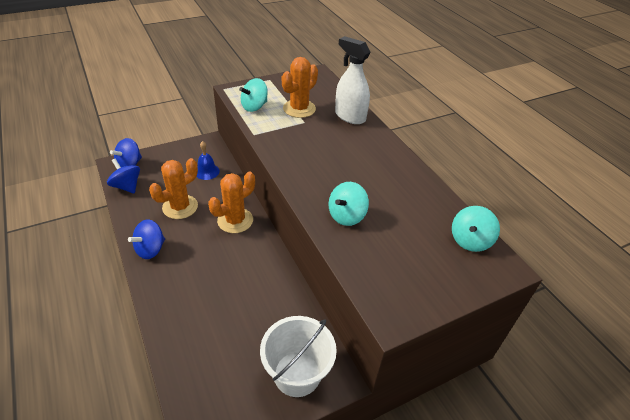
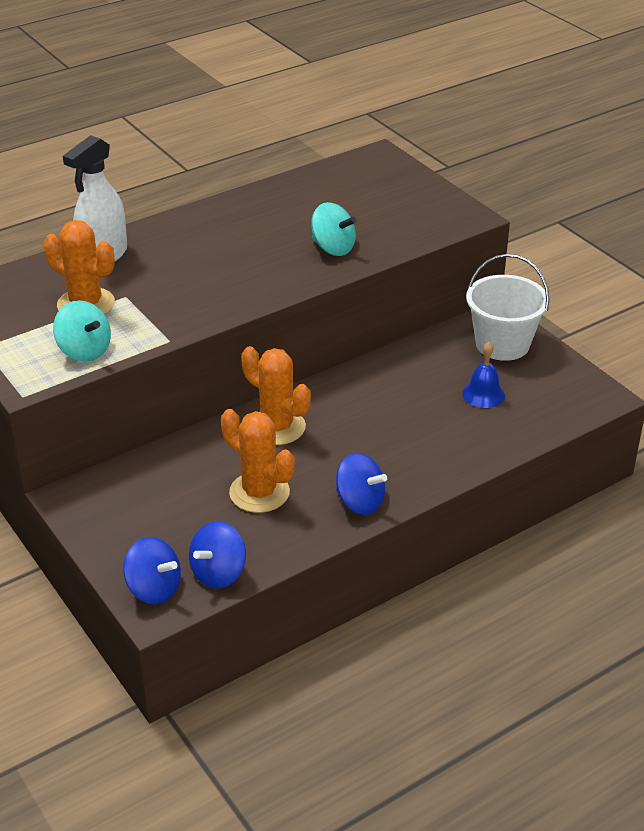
camera: 95 degrees left, 5 degrees down
blue bell [197,141,220,180] -> blue bell moved to [462,342,505,408]
turquoise spinning top [452,206,500,252] -> none

